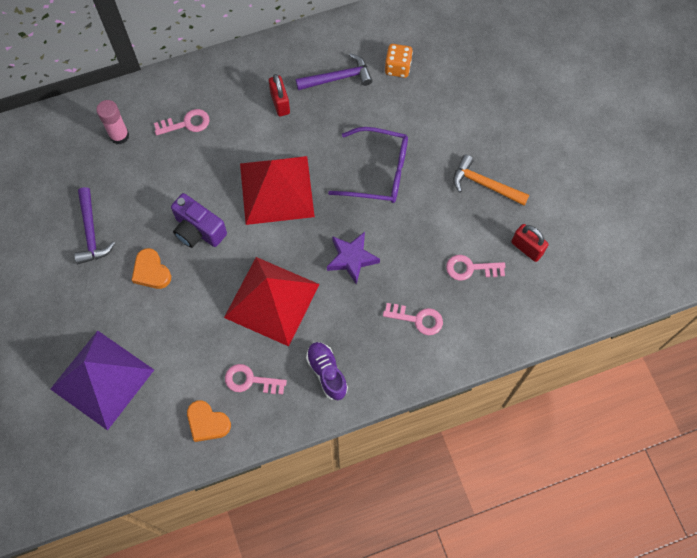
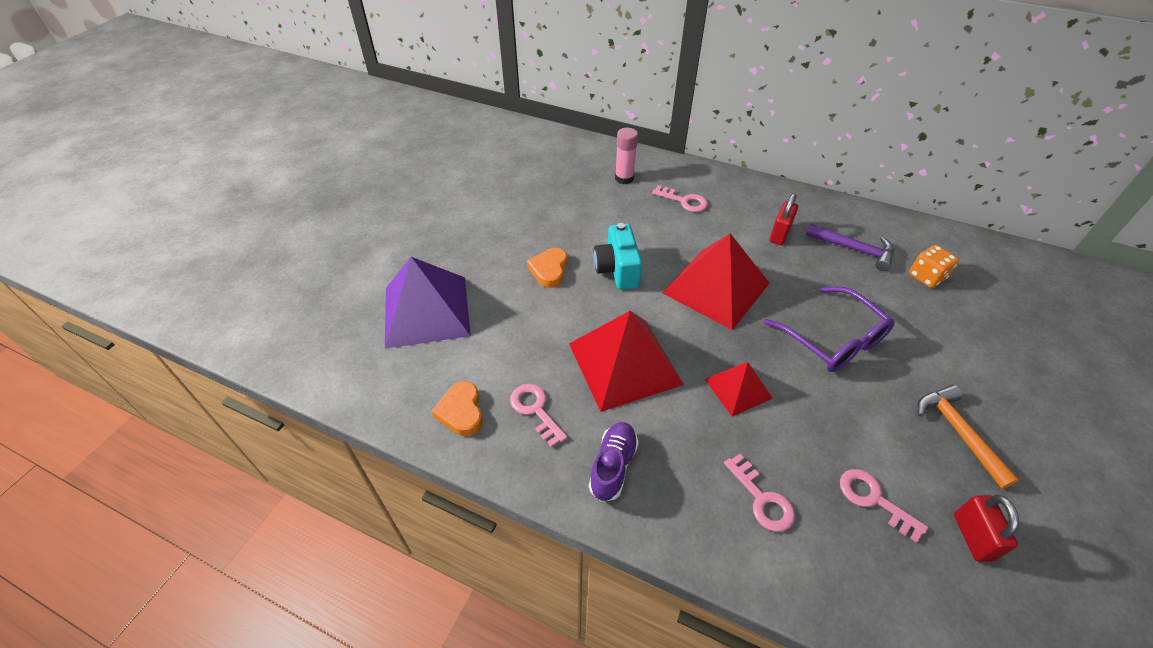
camera: 45 degrees right, 20 degrees down
purple hammer [74,187,115,264] -> none
purple camera [171,193,227,248] -> turquoise camera [593,223,642,290]
purple star [327,232,380,285] -> red pyramid [705,362,773,416]

